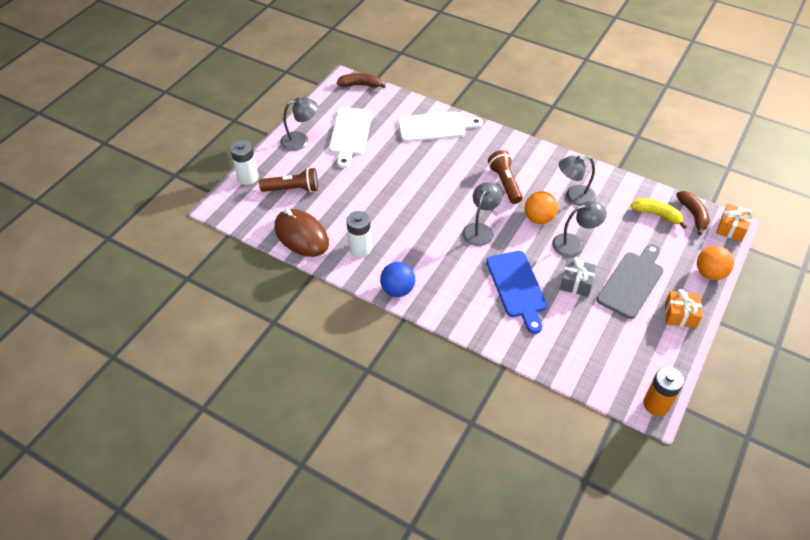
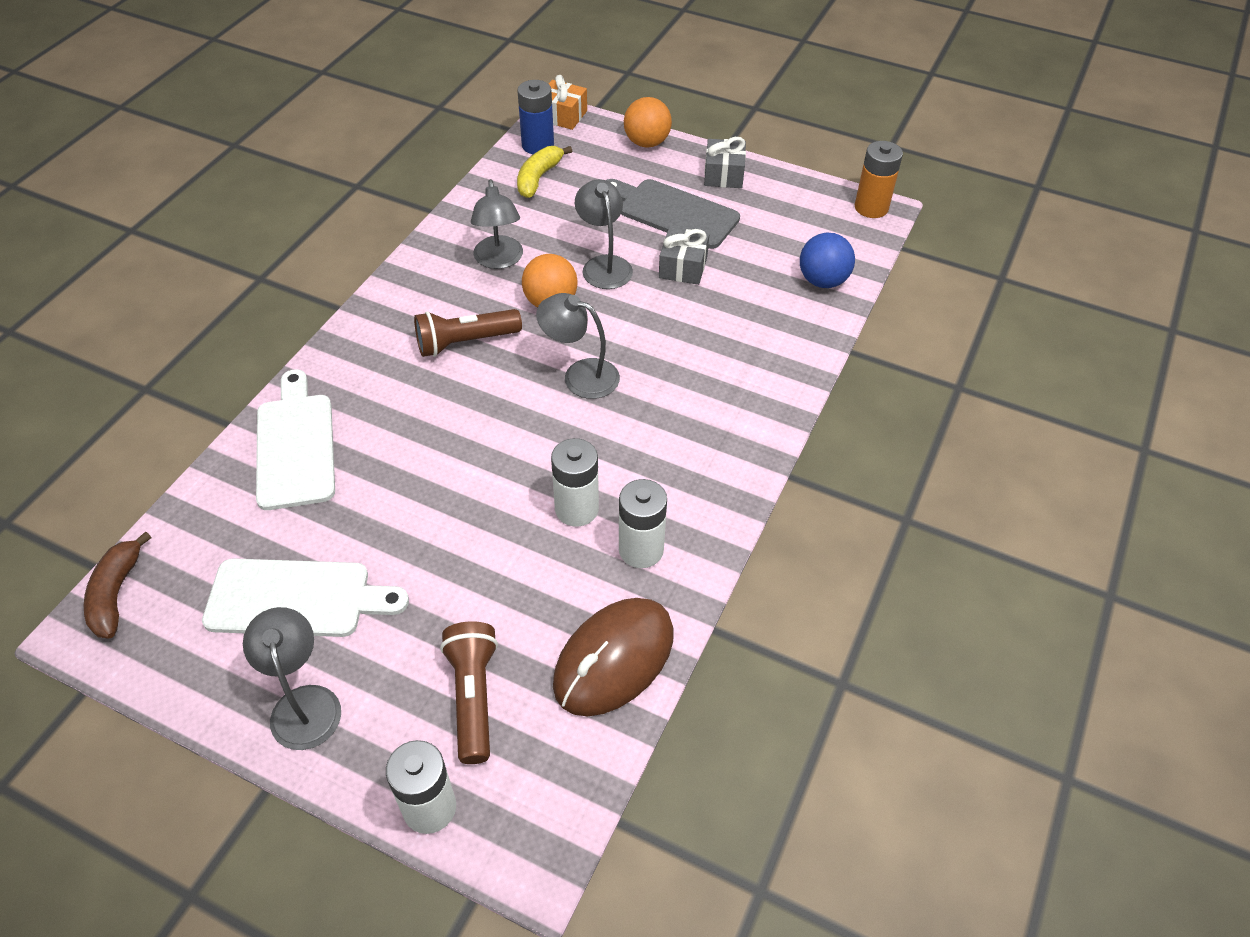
camera: 95 degrees left, 0 degrees up
blue ball [380,262,415,297] -> blue ball moved to [800,233,855,288]
blue cutting board [486,251,547,334] -> none
orange gift [665,289,702,328] -> grey gift [704,137,746,188]
brown banana [676,191,710,235] -> blue battery [517,80,554,154]
none -> white battery [551,438,599,527]

